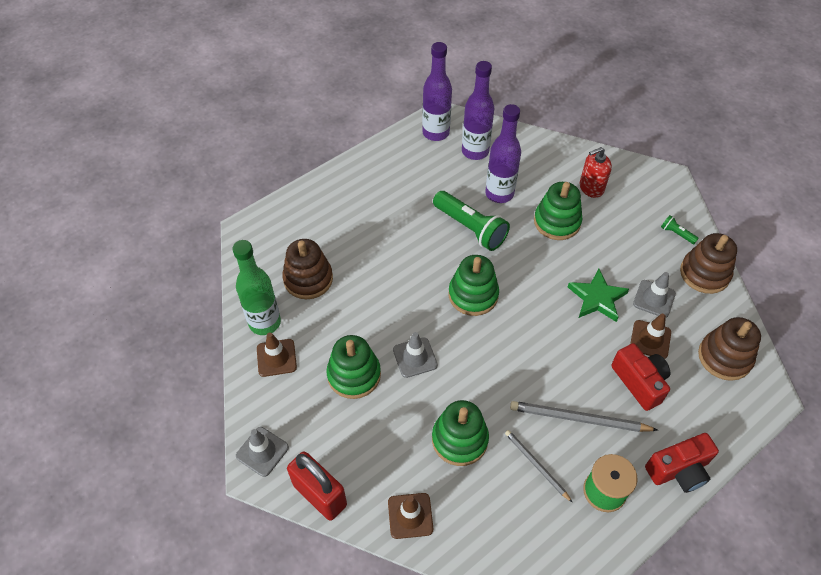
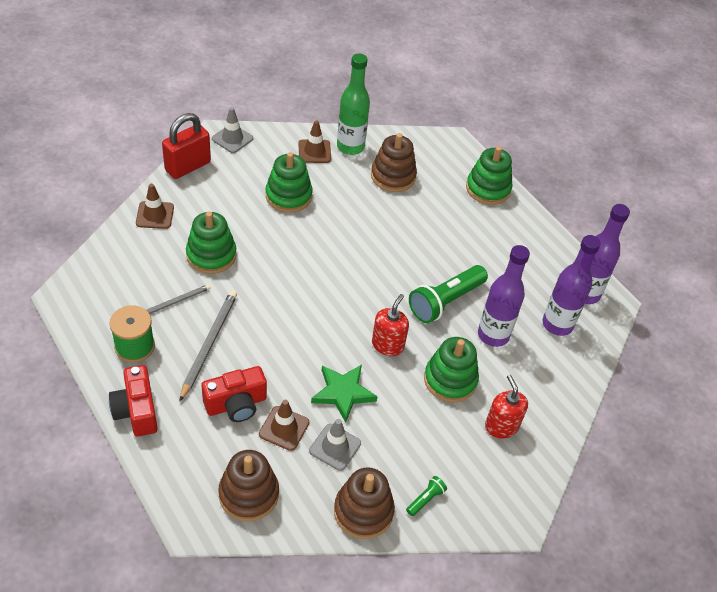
camera: 90 degrees right, 5 degrees down
grey traffic cone [393,332,438,378] -> none
green stacking toy [449,255,499,316] -> green stacking toy moved to [466,146,513,205]
none -> red soap dispenser [372,294,409,356]

